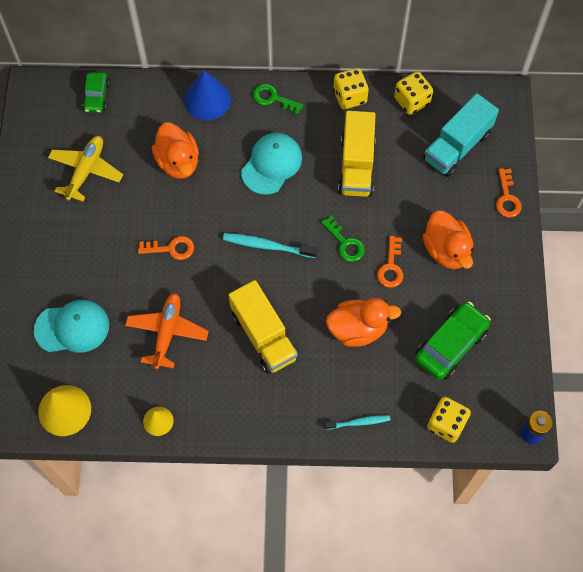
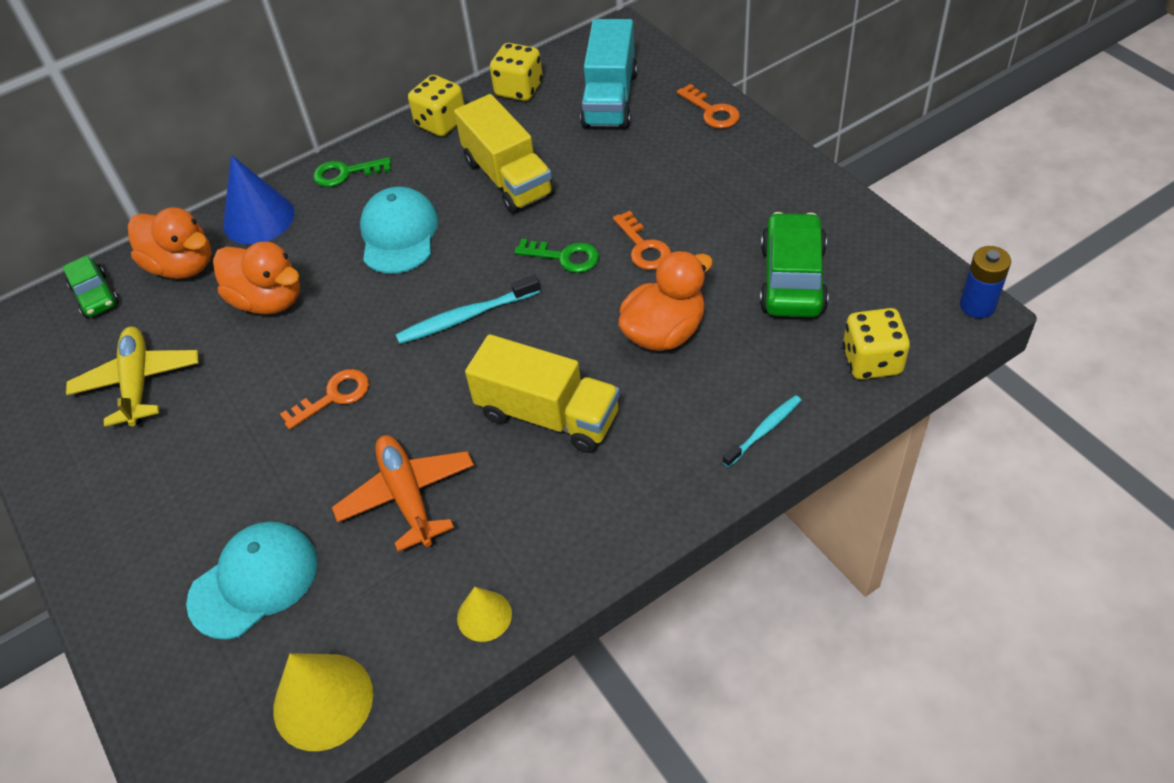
camera: 30 degrees left, 15 degrees down
orange duck [423,211,474,269] -> orange duck moved to [128,208,212,279]

